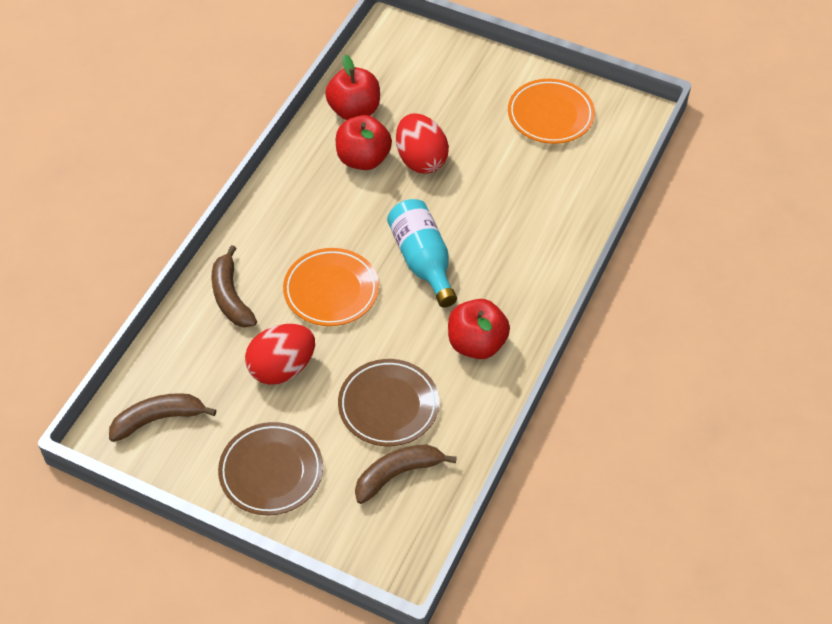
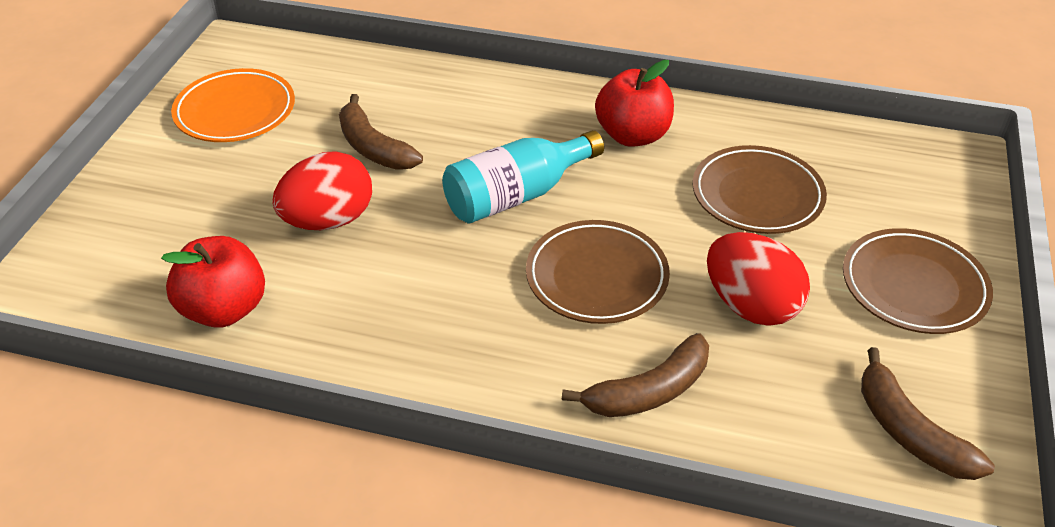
camera: 100 degrees left, 10 degrees down
orange plate [283,248,379,326] -> brown plate [526,220,670,324]
red apple [336,115,392,170] -> none
brown banana [355,444,457,504] -> brown banana moved to [339,94,423,170]

